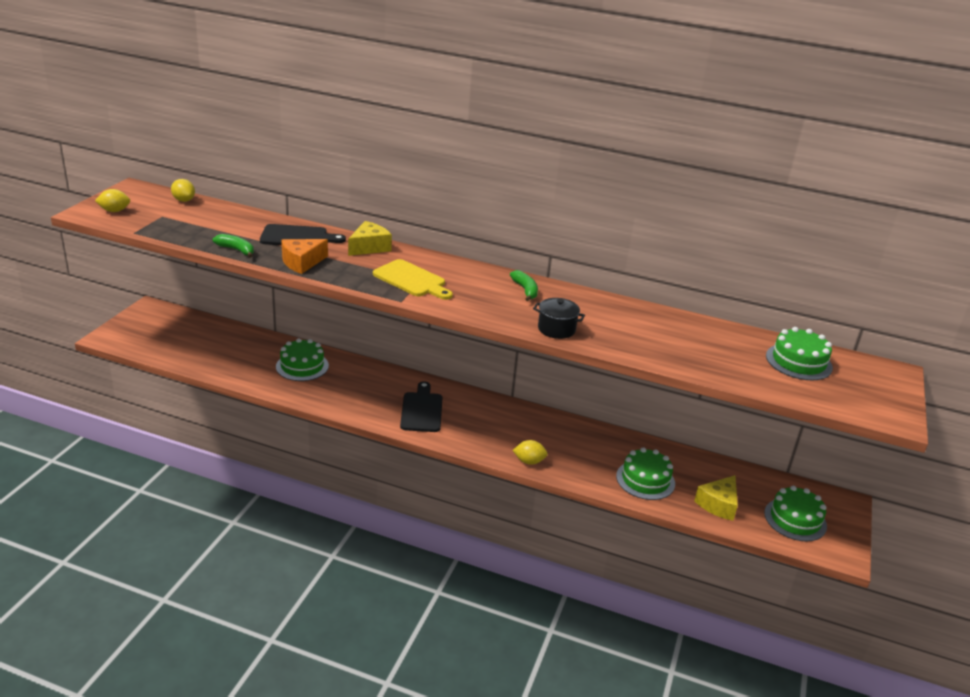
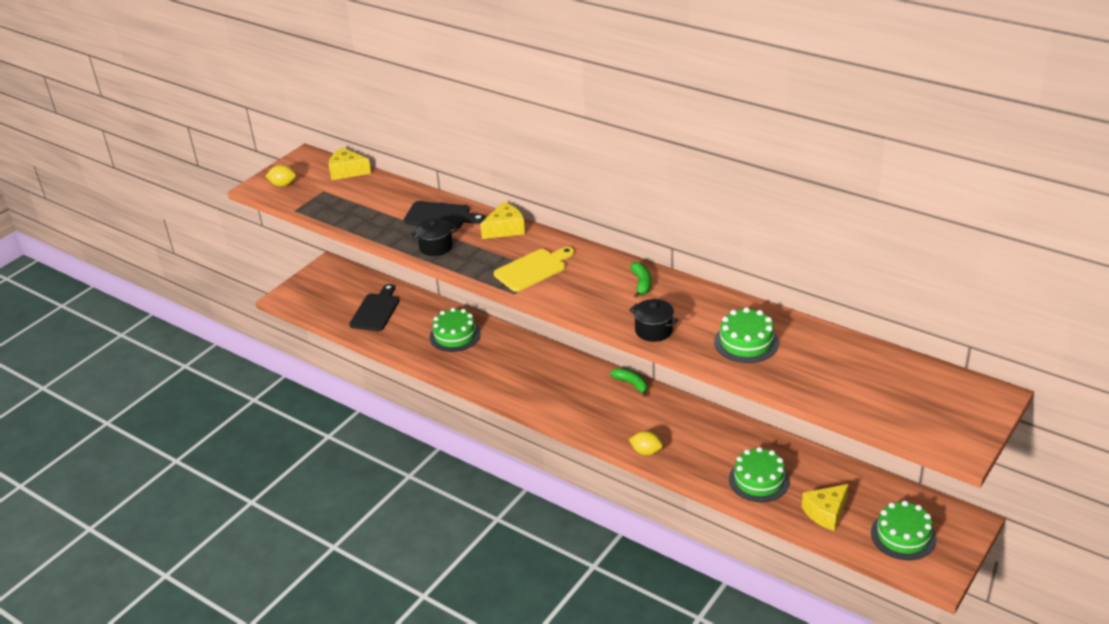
camera: 20 degrees right, 5 degrees up
yellow lemon [171,179,195,202] -> yellow cheese [329,147,371,180]
green banana [213,234,254,258] -> green banana moved to [610,368,647,397]
orange cheese [281,239,328,274] -> black pot [411,219,457,256]
yellow cutting board [373,259,453,300] -> yellow cutting board turned 90 degrees counterclockwise [494,247,574,292]
black cutting board [400,381,443,432] -> black cutting board moved to [349,284,400,331]
green cake [766,327,833,380] -> green cake moved to [714,307,779,363]

